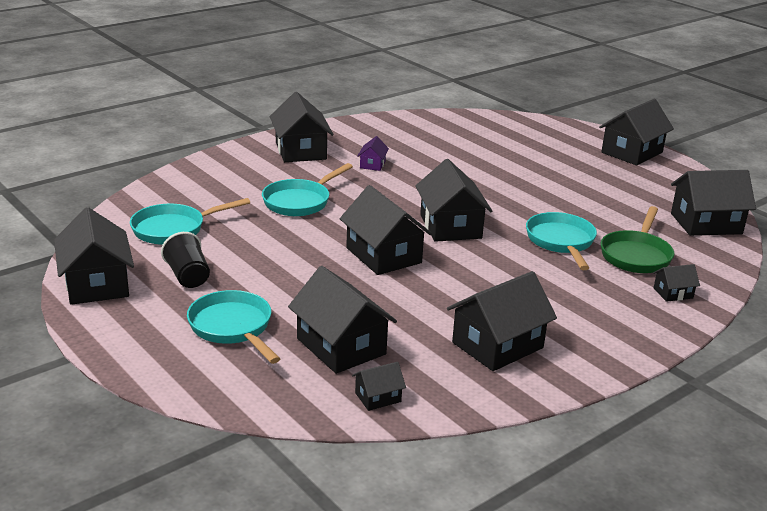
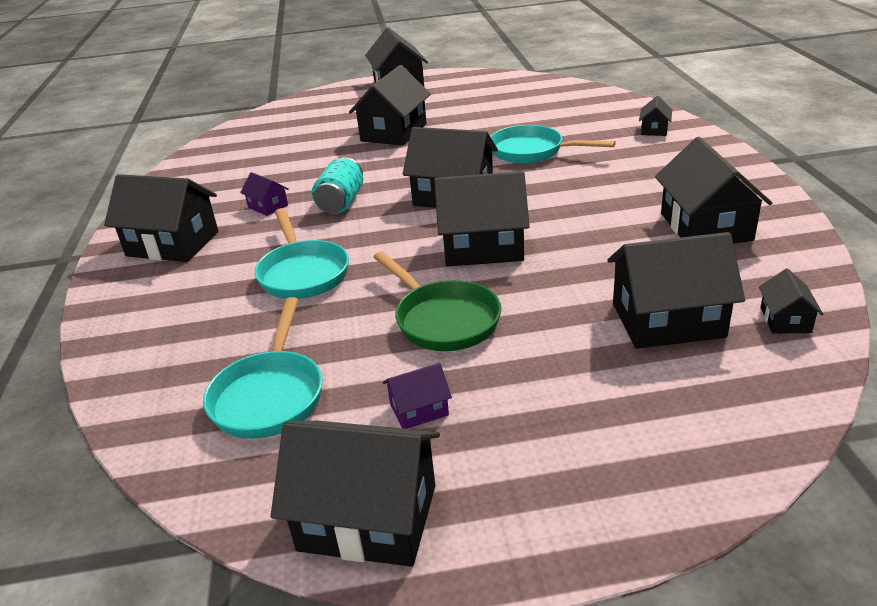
camera: 55 degrees left, 5 degrees up
black cup [161,232,210,288] -> purple house [383,363,452,429]
turquoise pan [187,290,280,364] -> none
green pan [601,206,674,273] -> green pan moved to [374,251,502,351]
black house [671,170,756,236] -> black house moved to [349,65,431,145]
none -> turquoise can [312,157,363,214]

